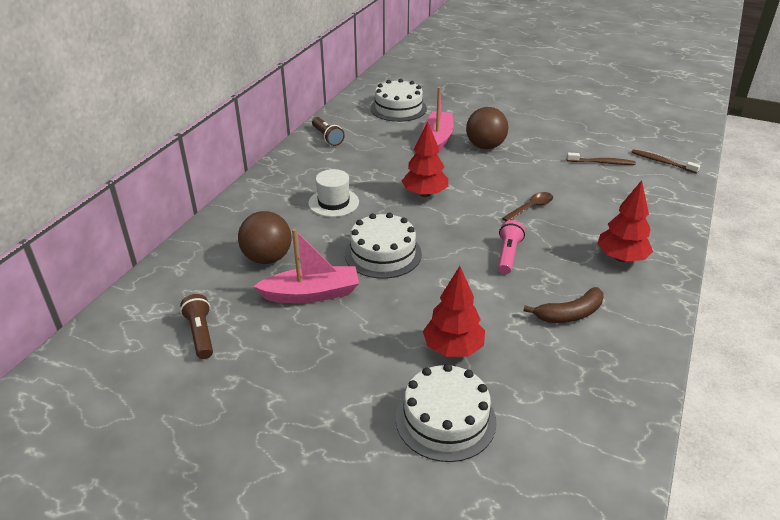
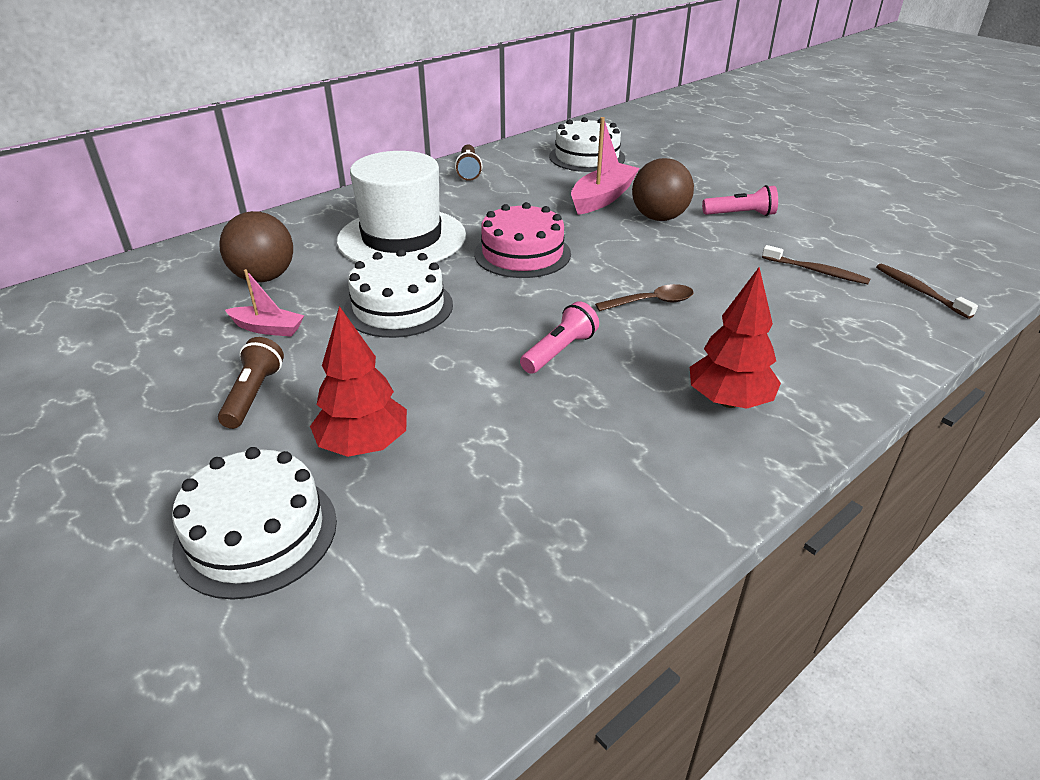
camera: 25 degrees right, 0 degrees up
brown flashlight [180,294,213,359] -> brown flashlight moved to [218,337,284,429]
pink boat [253,229,359,303] -> pink boat [225,269,305,337], size x0.59
white hat [308,169,359,217] -> white hat [337,151,466,263], size x1.88
red tree [402,121,448,197] -> pink cake [474,202,571,278]
brown banana [523,287,603,323] -> none
none -> pink flashlight [702,185,778,216]

